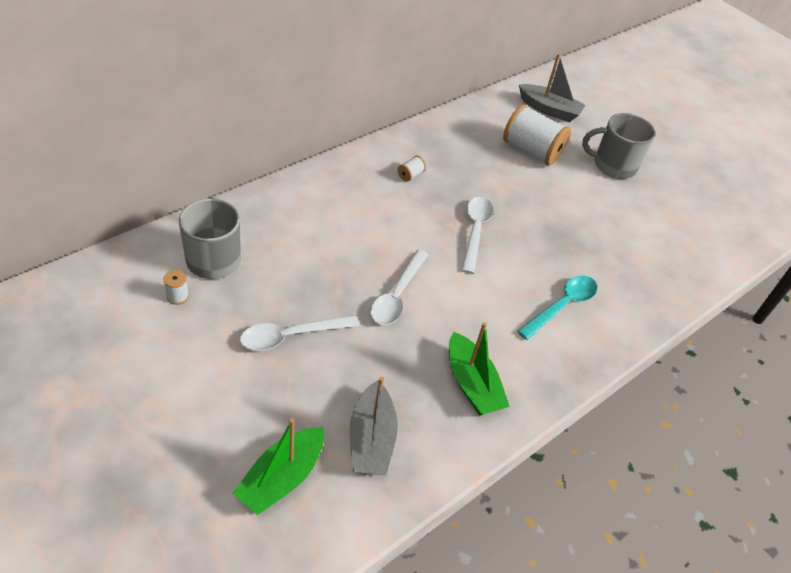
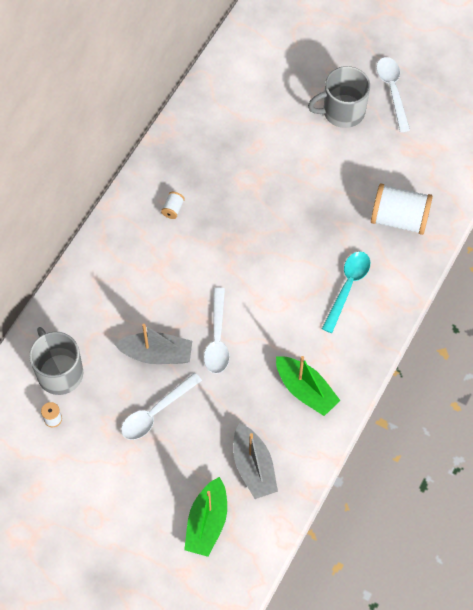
camera: 15 degrees left, 15 degrees up
white spoon [461,197,493,274] -> white spoon moved to [376,57,410,132]
white spool [503,104,571,165] -> white spool moved to [371,183,433,235]
grey boat [519,54,585,122] -> grey boat moved to [114,324,192,364]

